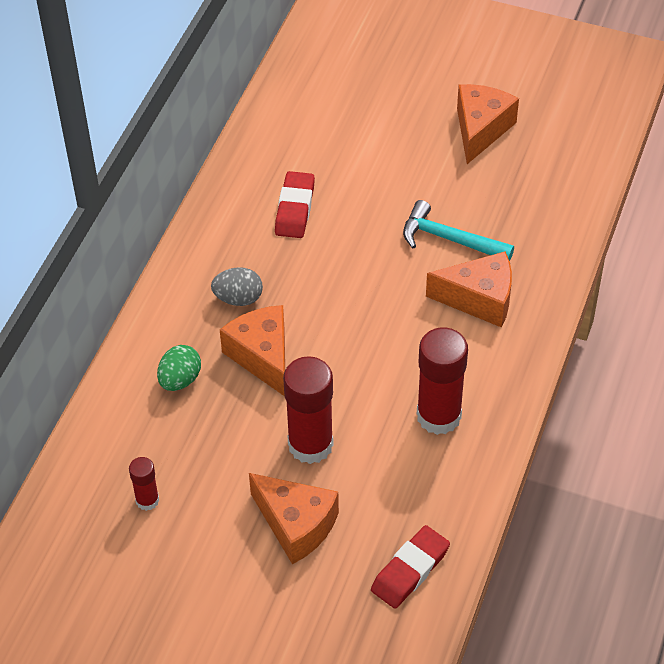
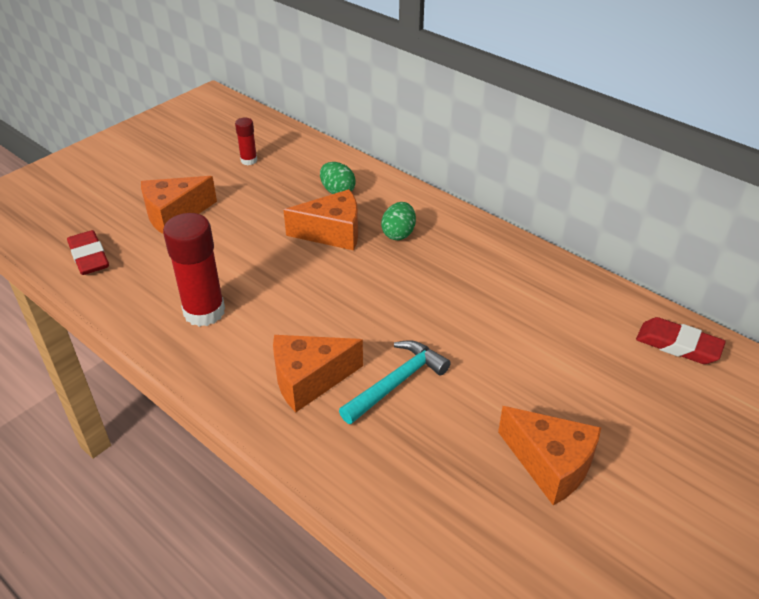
camera: 110 degrees right, 10 degrees down
grey egg [211,267,263,306] -> green egg [381,202,416,240]
red eraser [275,171,315,238] -> red eraser moved to [636,317,726,364]
red glue stick [283,356,333,464] -> none
orange cheese [426,251,512,328] -> orange cheese turned 45 degrees clockwise [273,335,363,412]

